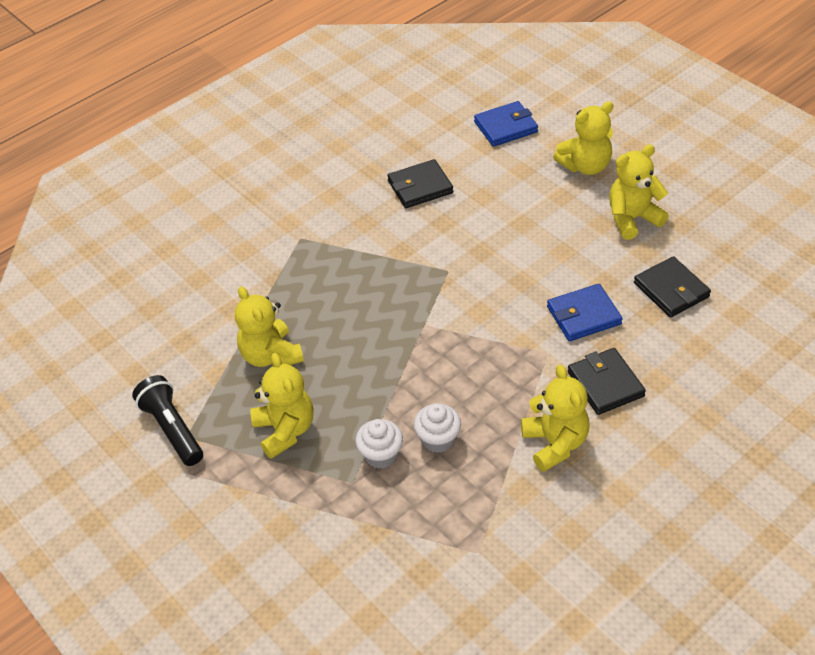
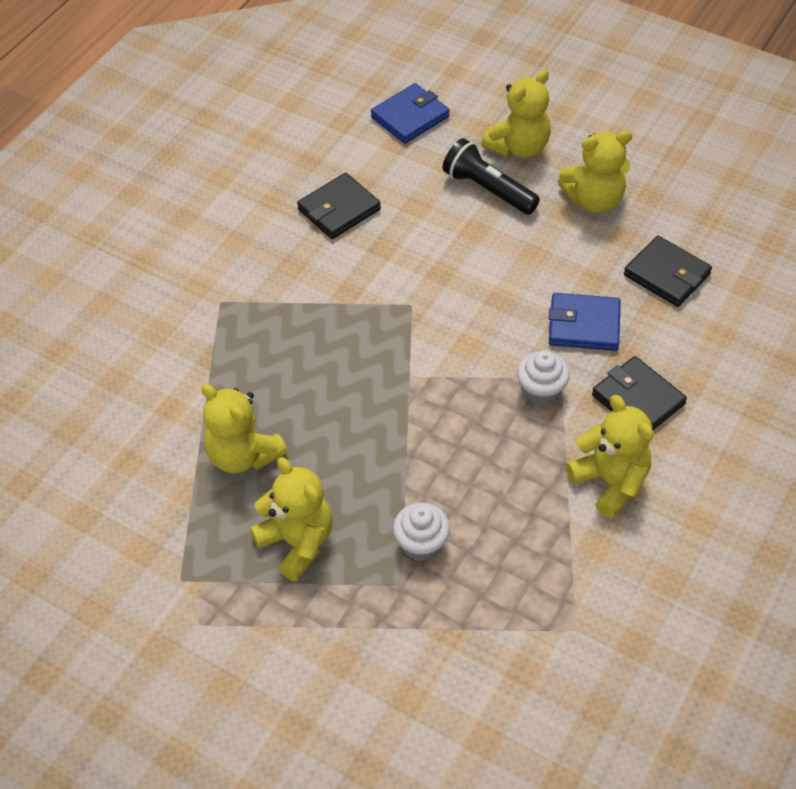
camera: 20 degrees left, 5 degrees up
black flashlight [132,375,203,466] -> black flashlight moved to [443,138,540,215]
white cupcake [414,403,461,453] -> white cupcake moved to [517,350,570,406]
blue wallet [547,284,623,341] -> blue wallet turned 45 degrees clockwise [549,293,621,351]
yellow teddy bear [609,144,669,240] -> yellow teddy bear turned 150 degrees counterclockwise [558,130,632,213]

